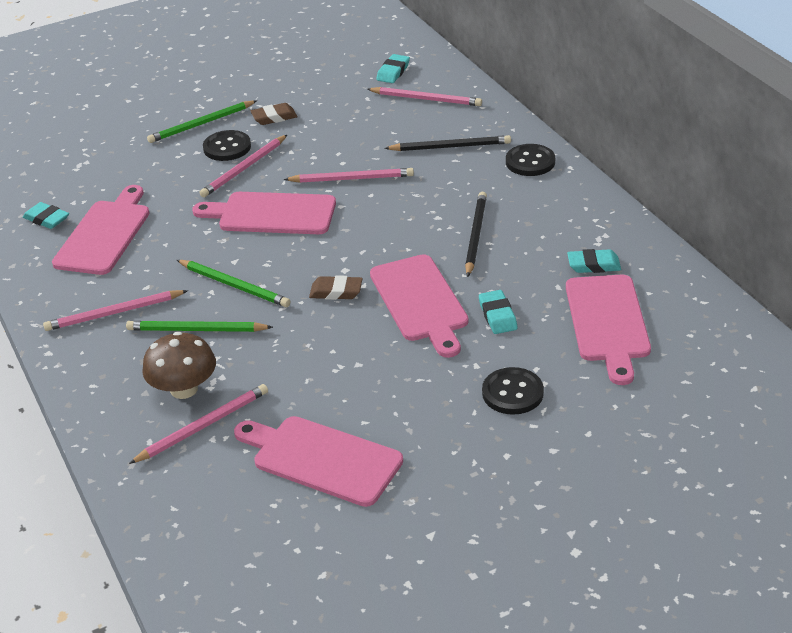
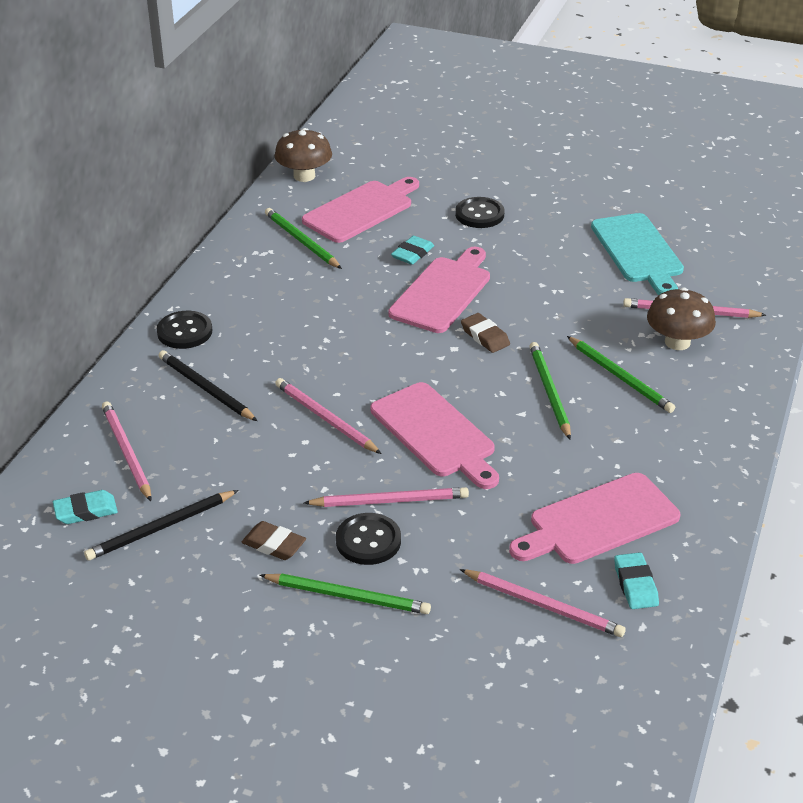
camera: 135 degrees left, 0 degrees up
pink pencil [43,290,188,331] -> pink pencil moved to [460,569,626,637]
pink cutting board [234,416,403,507] -> turquoise cutting board [591,213,684,295]
black pencil [465,192,487,277] -> black pencil moved to [84,490,239,560]
turquoise eraser [567,249,621,273] -> green pencil [265,208,342,269]
none -> brown mushroom [274,128,332,182]

